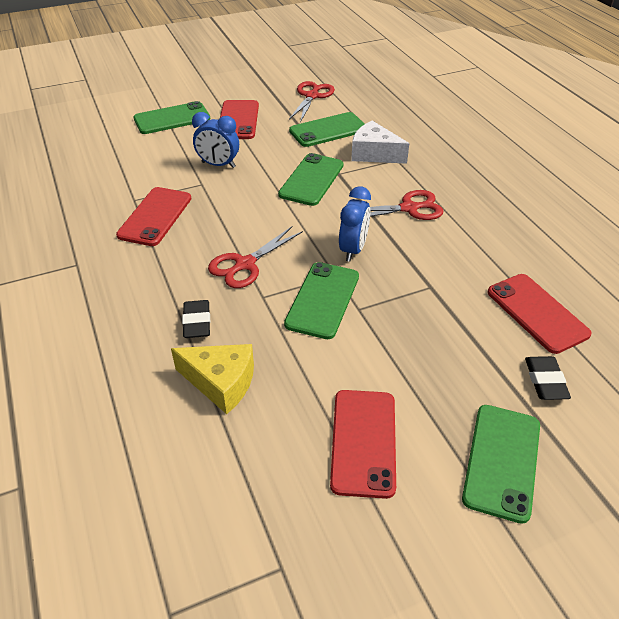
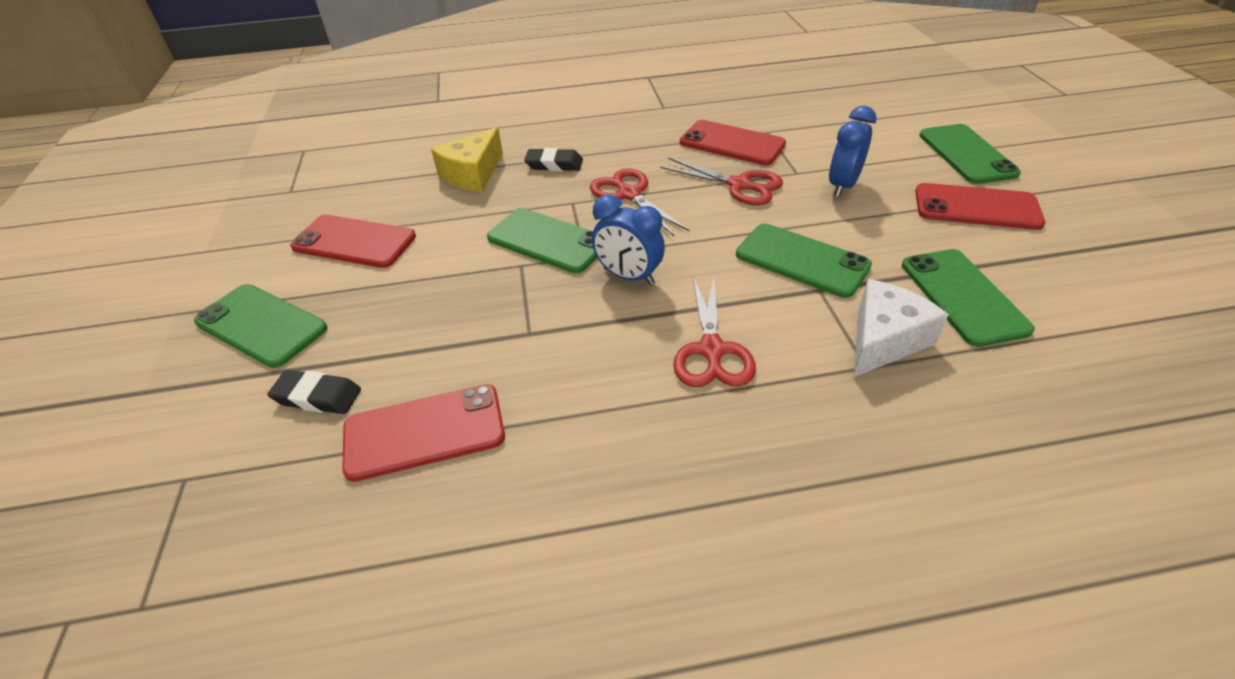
camera: 105 degrees right, 0 degrees up
red scissors [289,81,335,122] -> red scissors moved to [660,157,783,205]

